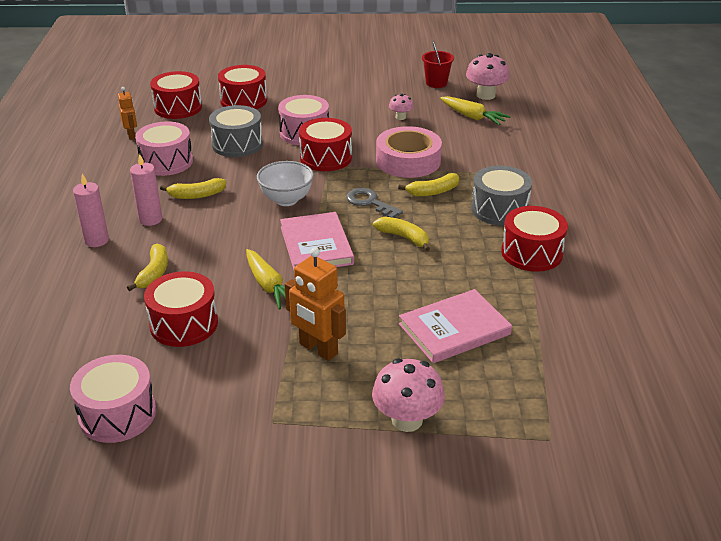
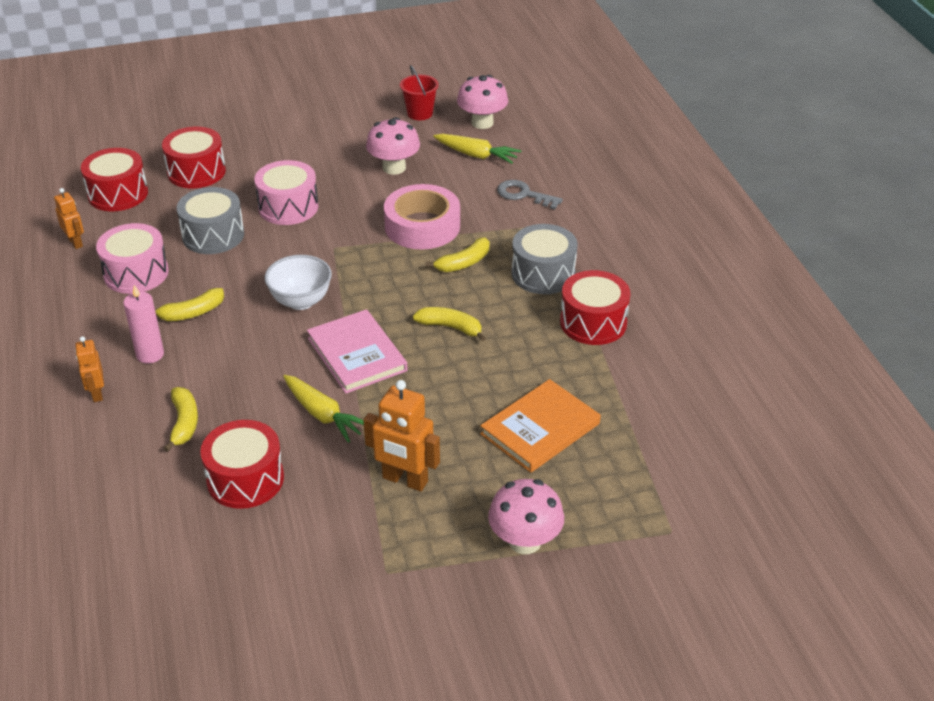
camera: 15 degrees left, 5 degrees up
pink drum [70,355,156,443] -> none
pink candle [73,174,109,247] -> orange robot [75,336,104,402]
red drum [299,118,352,171] -> none
grey key [346,188,403,218] -> grey key moved to [497,180,563,209]
pink mushroom [389,94,414,120] -> pink mushroom [366,117,420,175], size x1.82
pink book [399,289,512,363] -> orange book [480,379,601,473]

